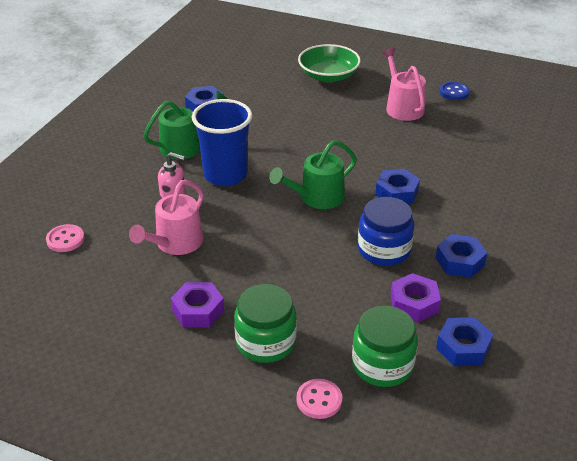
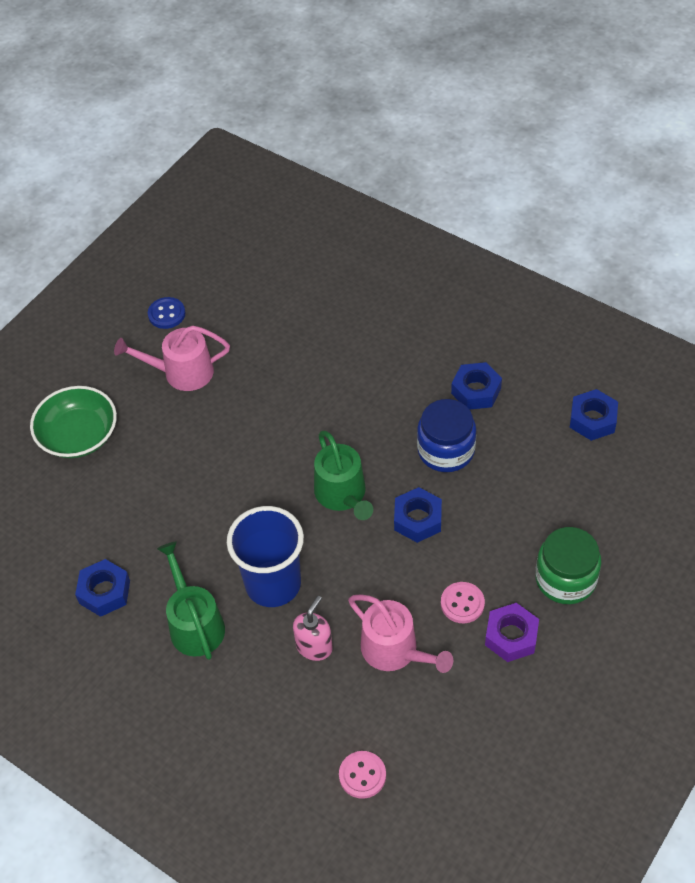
camera: 75 degrees left, 15 degrees up
pink button [297,379,342,419] -> pink button moved to [441,582,485,623]
green jar [352,306,418,387] -> none
blue nut [375,169,420,204] -> blue nut moved to [394,487,442,543]
purple nut [391,273,441,322] -> none

